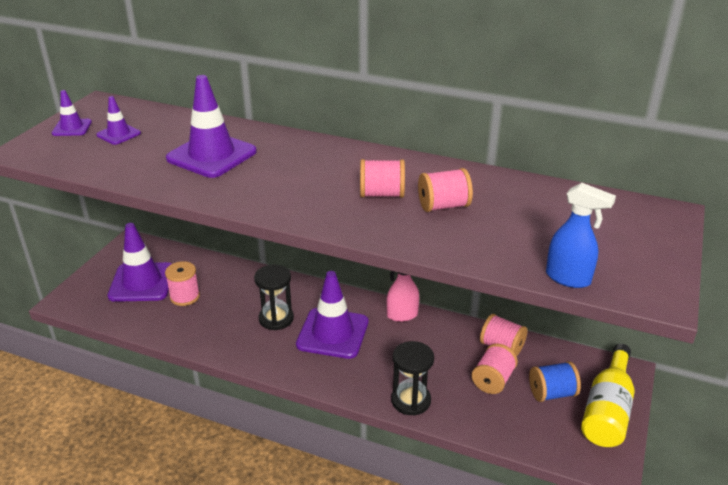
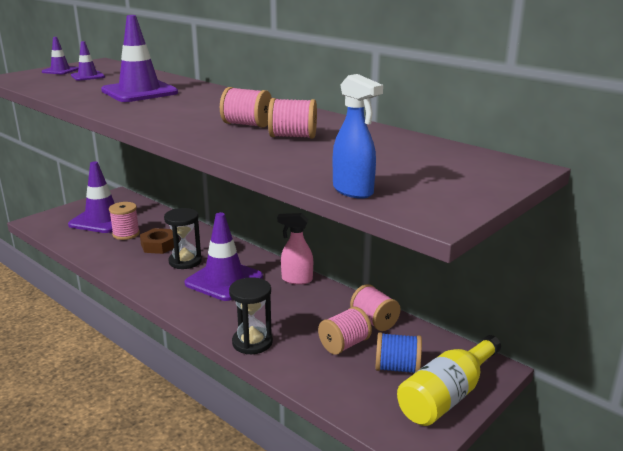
camera: 20 degrees right, 10 degrees down
none -> brown nut [140,228,174,254]

